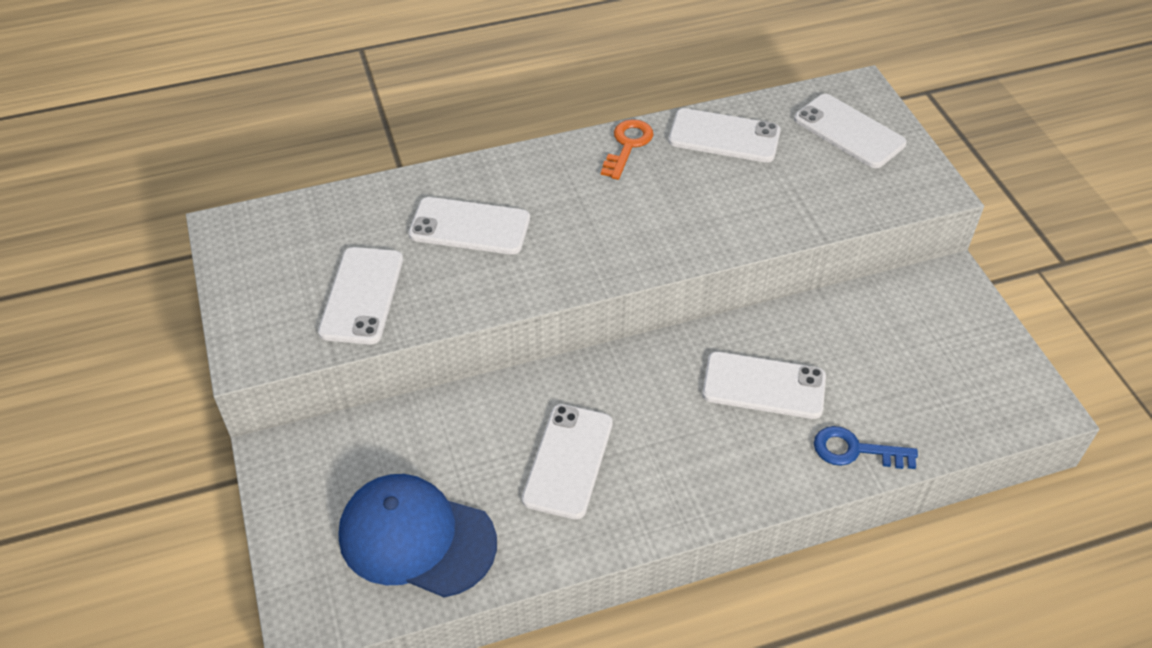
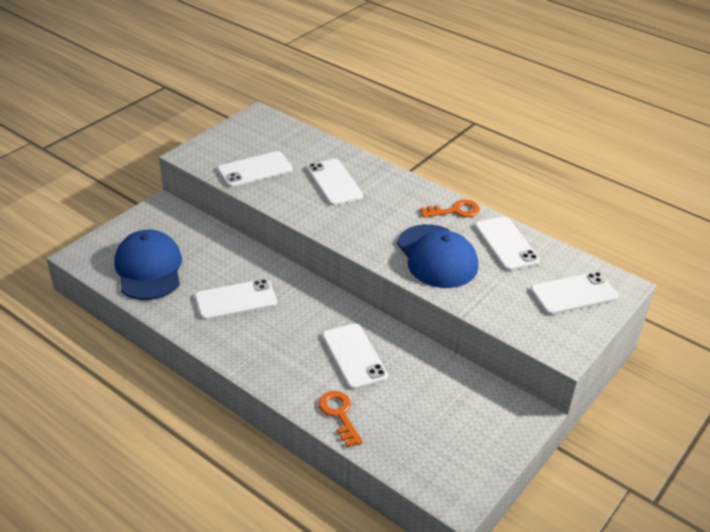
camera: 55 degrees right, 10 degrees down
white phone [794,94,907,168] -> white phone turned 60 degrees clockwise [530,272,618,315]
blue key [814,426,918,469] -> orange key [318,391,363,447]
none -> blue cap [397,224,478,288]

